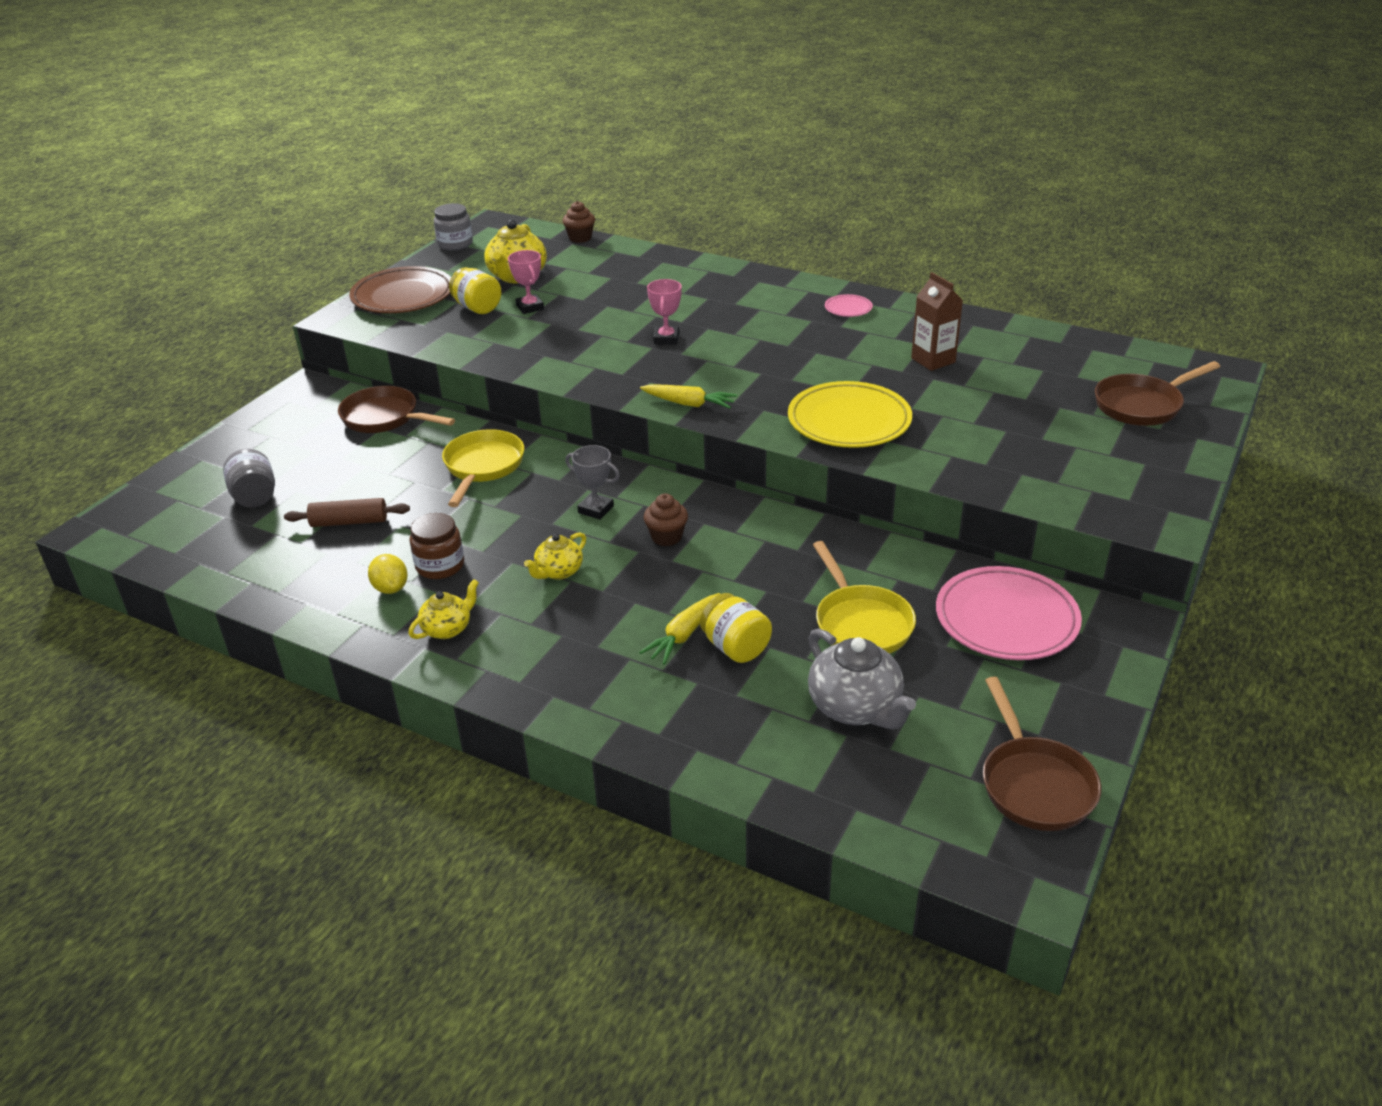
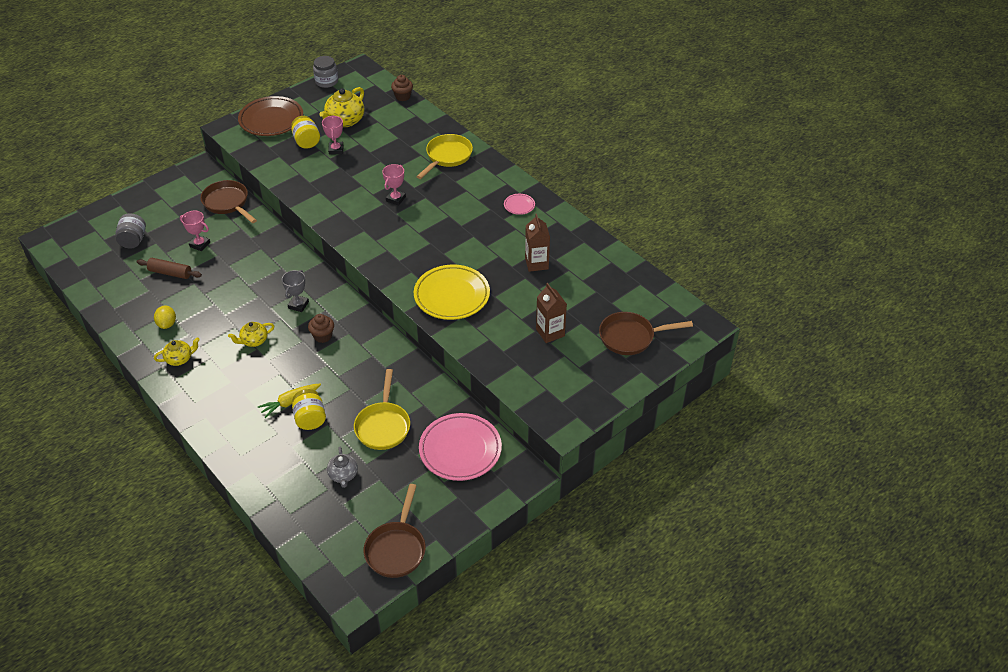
camera: 20 degrees right, 10 degrees up
brown jar [410,513,464,579] -> none
yellow pan [442,429,524,507] -> yellow pan moved to [416,134,473,179]
grey trophy [565,445,620,520] -> grey trophy turned 60 degrees clockwise [282,270,309,312]
yellow carrot [640,384,737,409] -> none
grey teapot [808,628,916,730] -> grey teapot [327,446,358,488], size x0.59
none -> pink trophy [180,211,210,251]
none -> brown carton [536,283,567,343]

